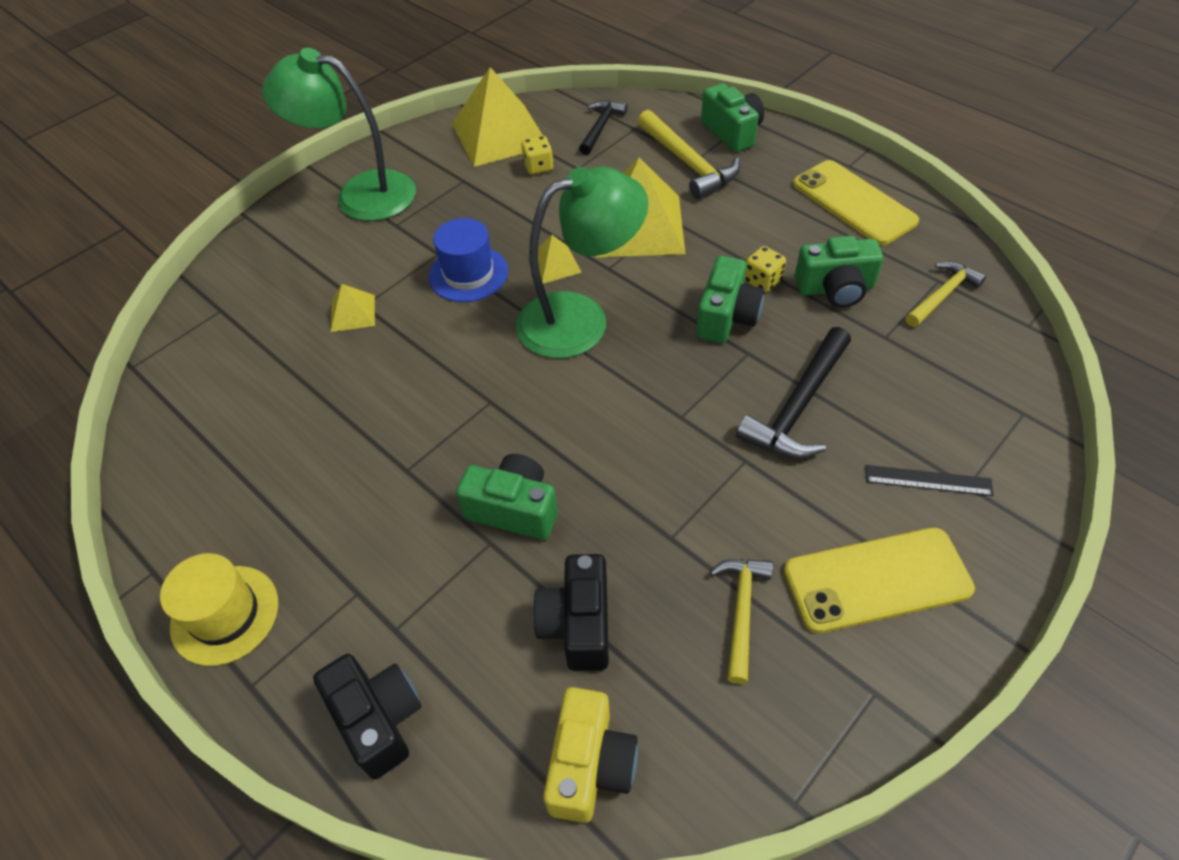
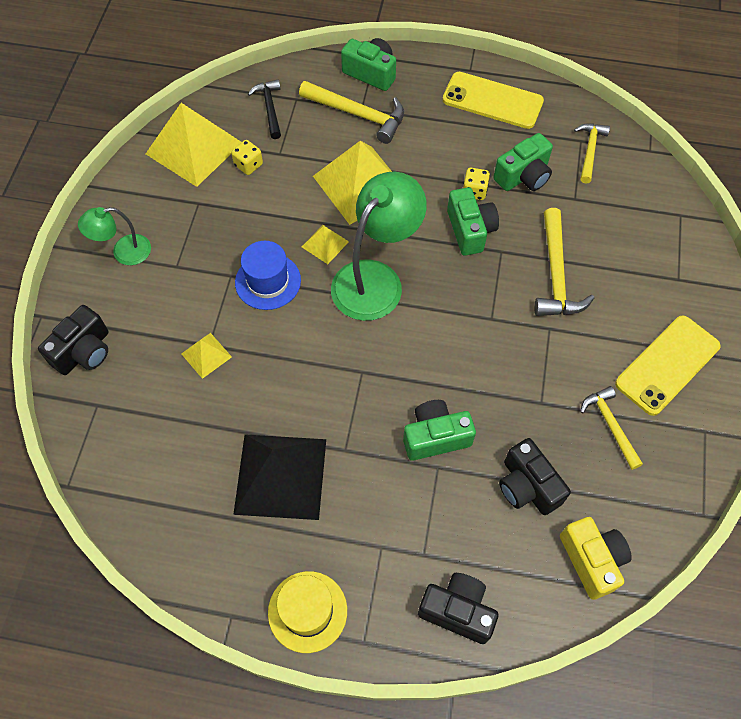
camera: 35 degrees left, 10 degrees up
green lamp [262,48,416,221] -> green lamp [78,207,151,265], size x0.54
black hammer [736,327,851,459] -> yellow hammer [534,208,594,316]
black ruler [865,465,994,496] -> none
none -> black camera [38,305,109,375]
none -> black pyramid [233,435,326,520]

